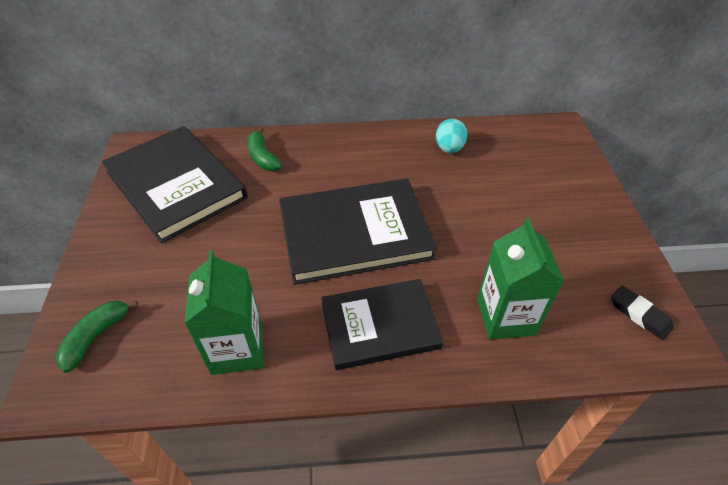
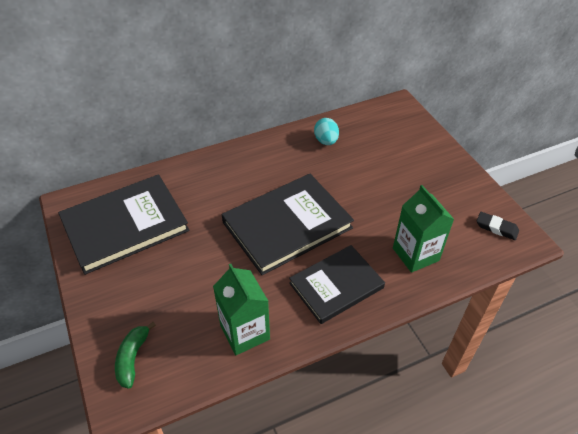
camera: 20 degrees left, 0 degrees up
black book [101,126,248,243] -> black book turned 60 degrees counterclockwise [58,174,190,275]
green banana [247,127,282,171] -> none

